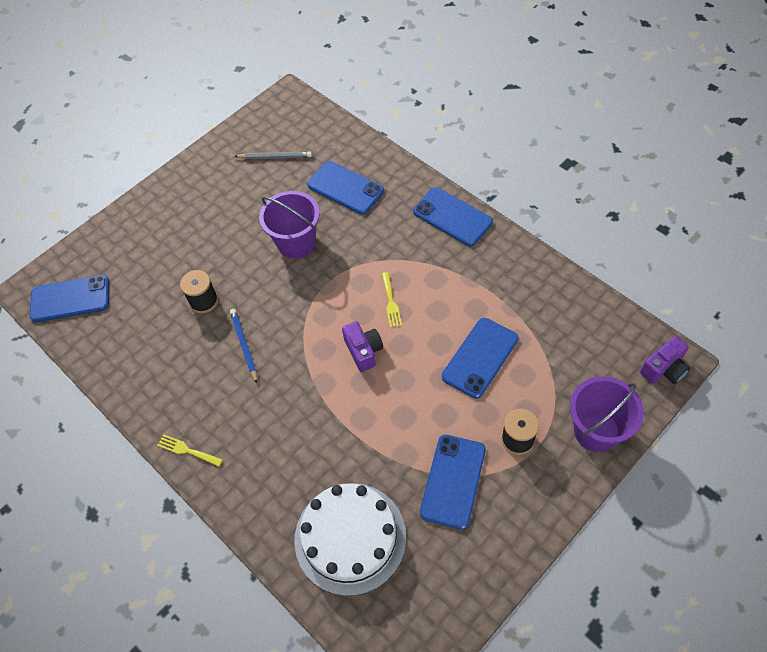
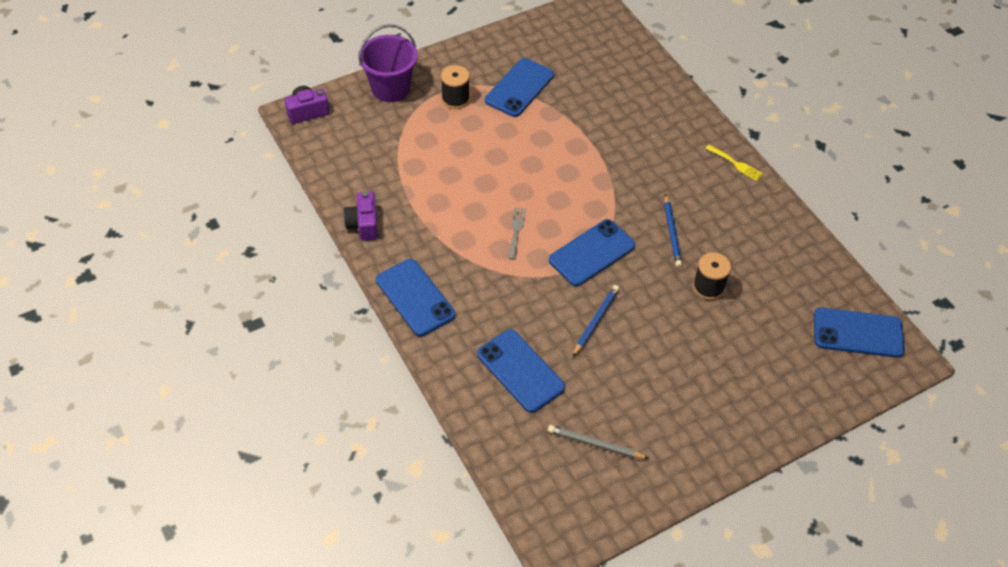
camera: 170 degrees left, 5 degrees down
purple bucket [259,191,320,259] -> blue pencil [573,285,619,357]
white cake [294,483,406,596] -> none
purple camera [342,321,383,372] -> purple camera moved to [344,191,378,241]
yellow fork [382,272,402,327] -> grey fork [508,207,526,260]
blue phone [442,318,518,399] -> blue phone moved to [549,219,635,286]

